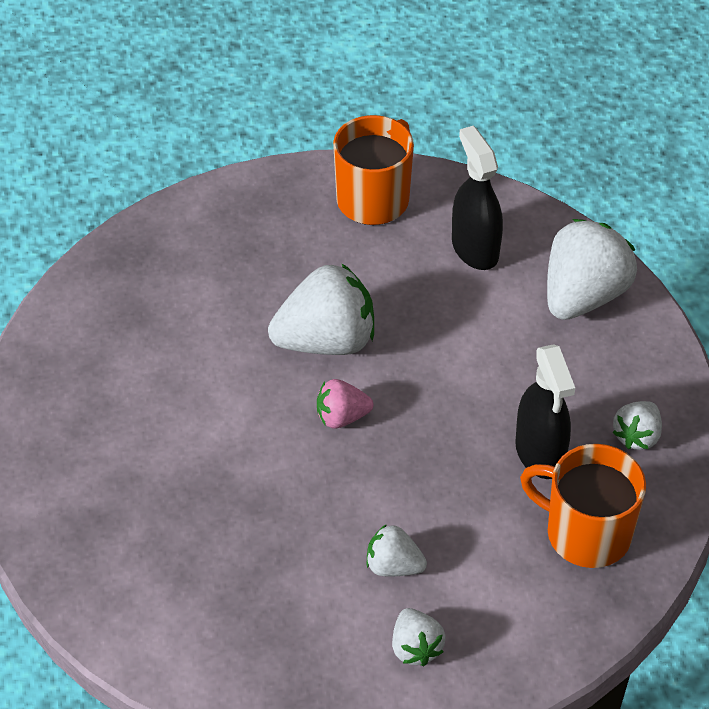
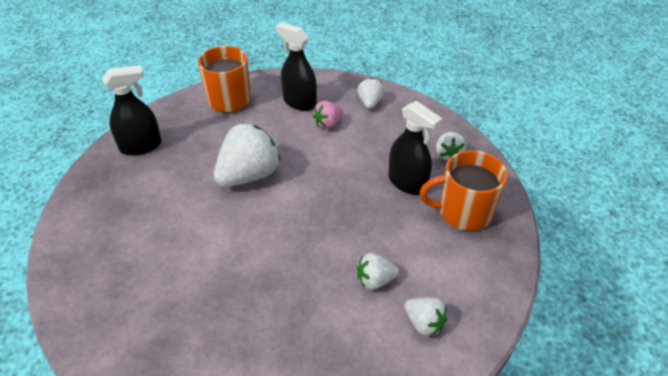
camera: 30 degrees left, 5 degrees down
pink strawberry [317,379,374,429] -> pink strawberry moved to [313,101,343,129]
white strawberry [547,219,637,320] -> white strawberry [357,78,384,109], size x0.52
none -> black spray bottle [103,65,162,156]

